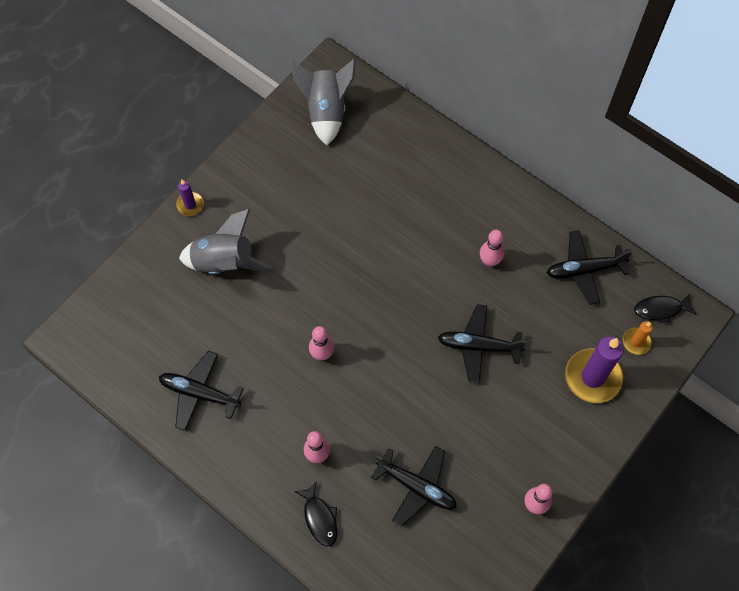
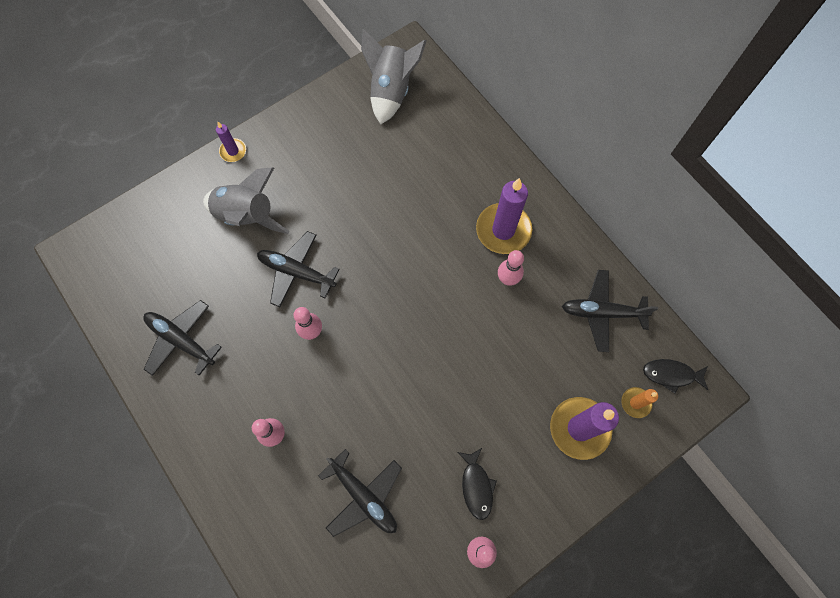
camera: 15 degrees right, 5 degrees up
black fish [294,481,338,546] -> black fish moved to [458,448,497,520]
black plane [438,304,527,383] -> black plane moved to [257,231,340,307]
none -> purple candle [476,178,532,254]

